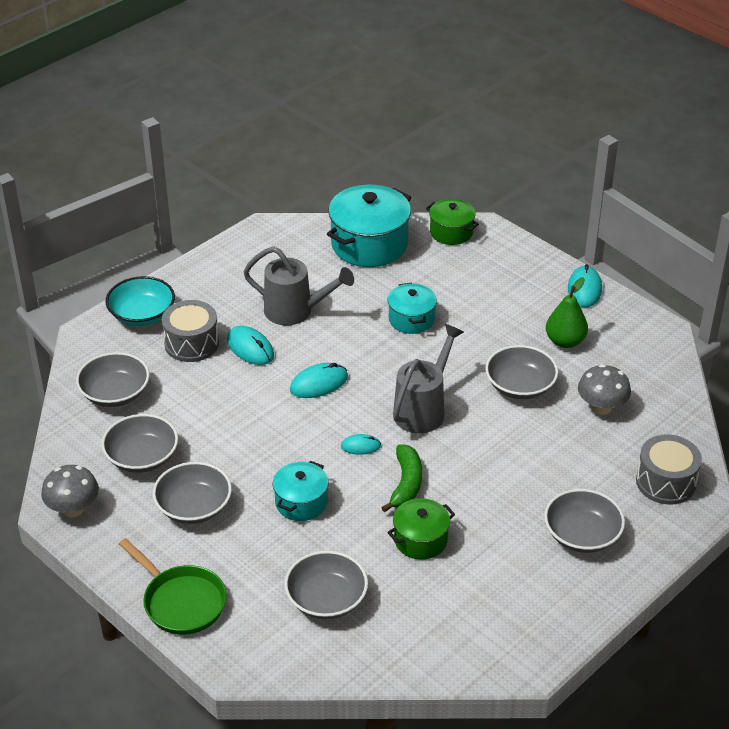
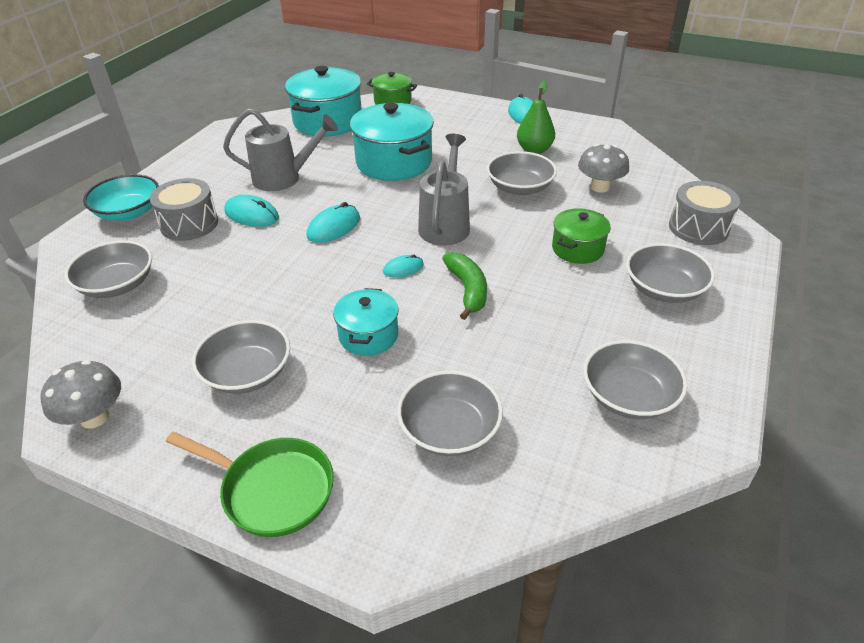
camera: 20 degrees left, 0 degrees up
grey bowl [101,414,178,473] -> grey bowl moved to [583,340,687,419]
green pot [387,498,455,560] -> green pot moved to [552,208,611,264]
turquoise pot [388,283,437,334] -> turquoise pot [350,103,434,181], size x1.76

